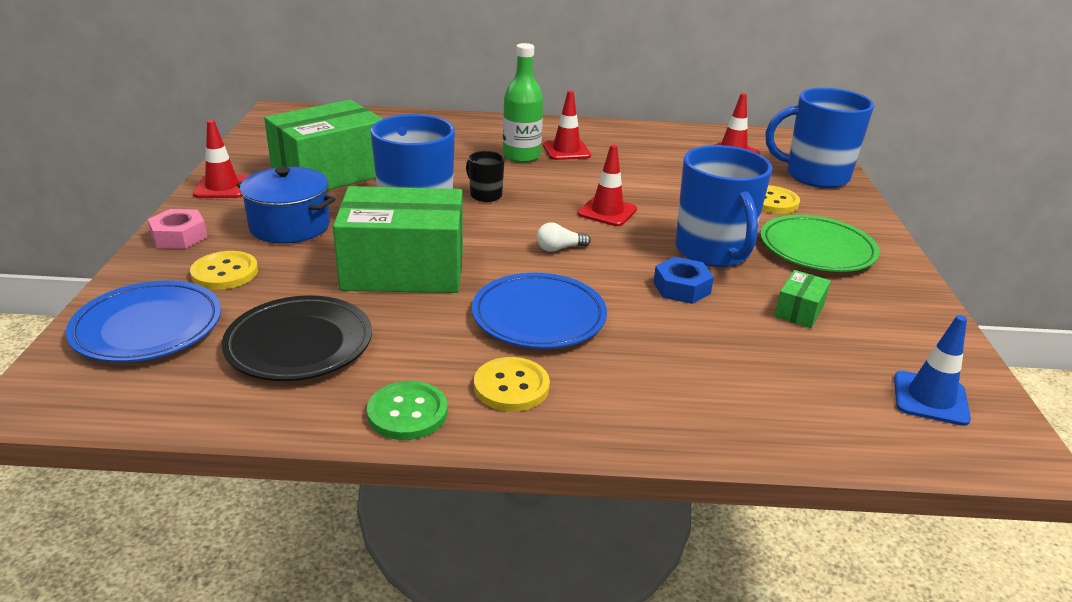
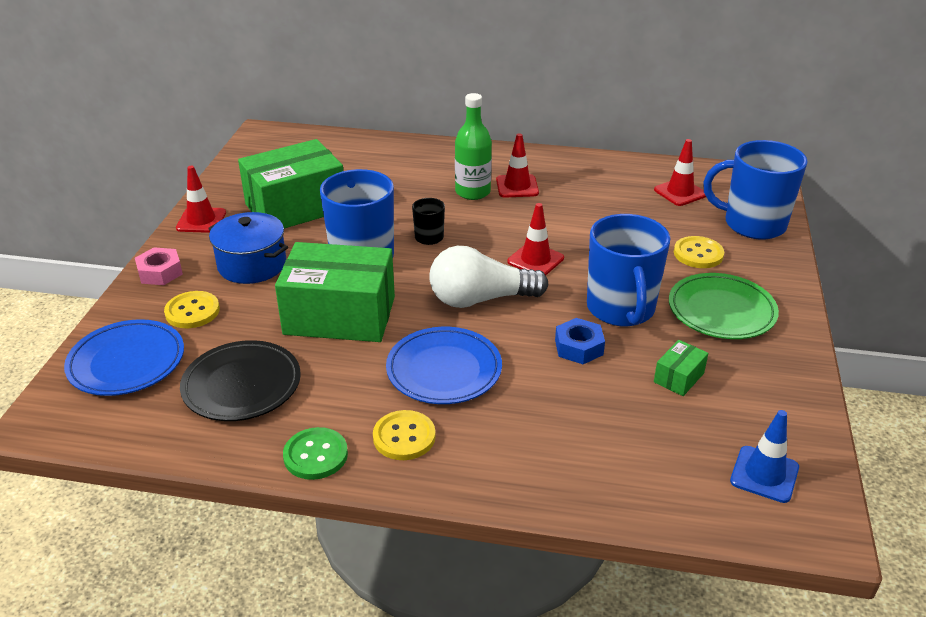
camera: 10 degrees right, 5 degrees up
white light bulb [537,222,591,252] -> white light bulb [429,246,549,308], size x2.35

